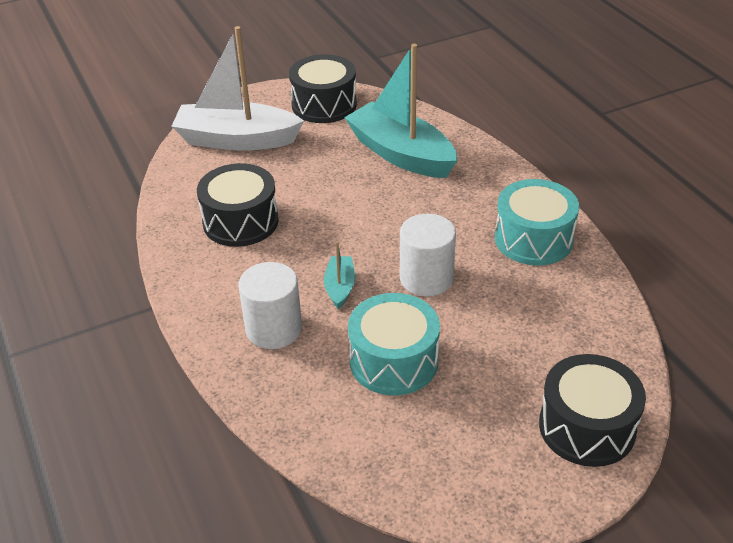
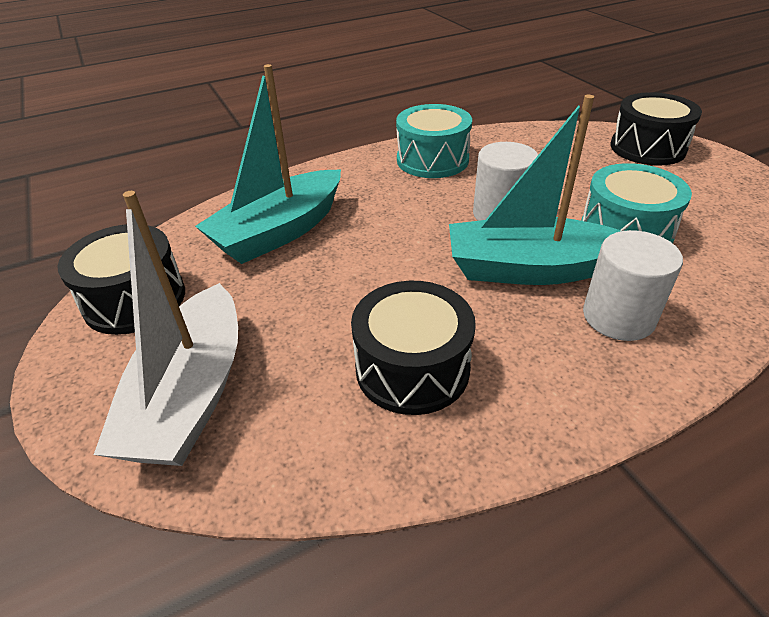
camera: 90 degrees left, 0 degrees up
turquoise boat [324,241,355,309] -> turquoise boat [449,95,621,285], size x2.24

